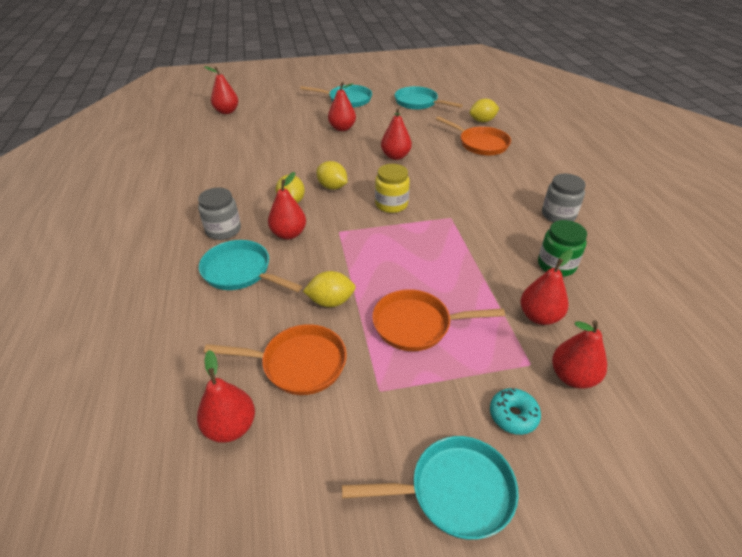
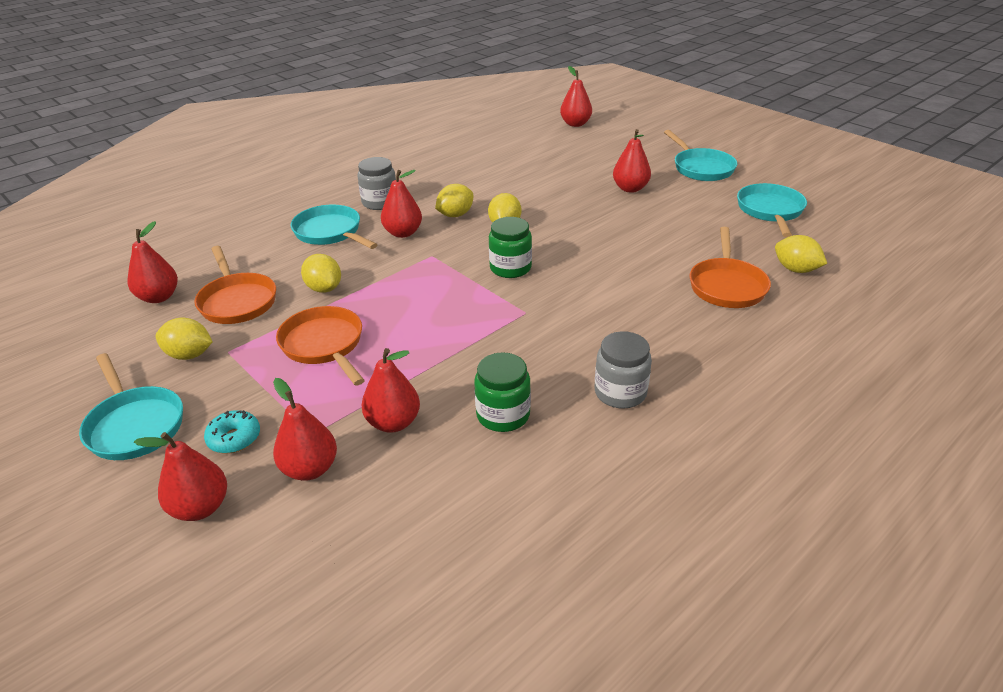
camera: 60 degrees right, 5 degrees down
turquoise pan [199,240,302,292] -> turquoise pan turned 45 degrees counterclockwise [290,205,378,249]
yellow jar [375,164,410,213] -> green jar [489,217,532,278]
red pear [381,108,412,160] -> red pear moved to [134,432,227,521]
none -> yellow lemon [155,317,212,360]

